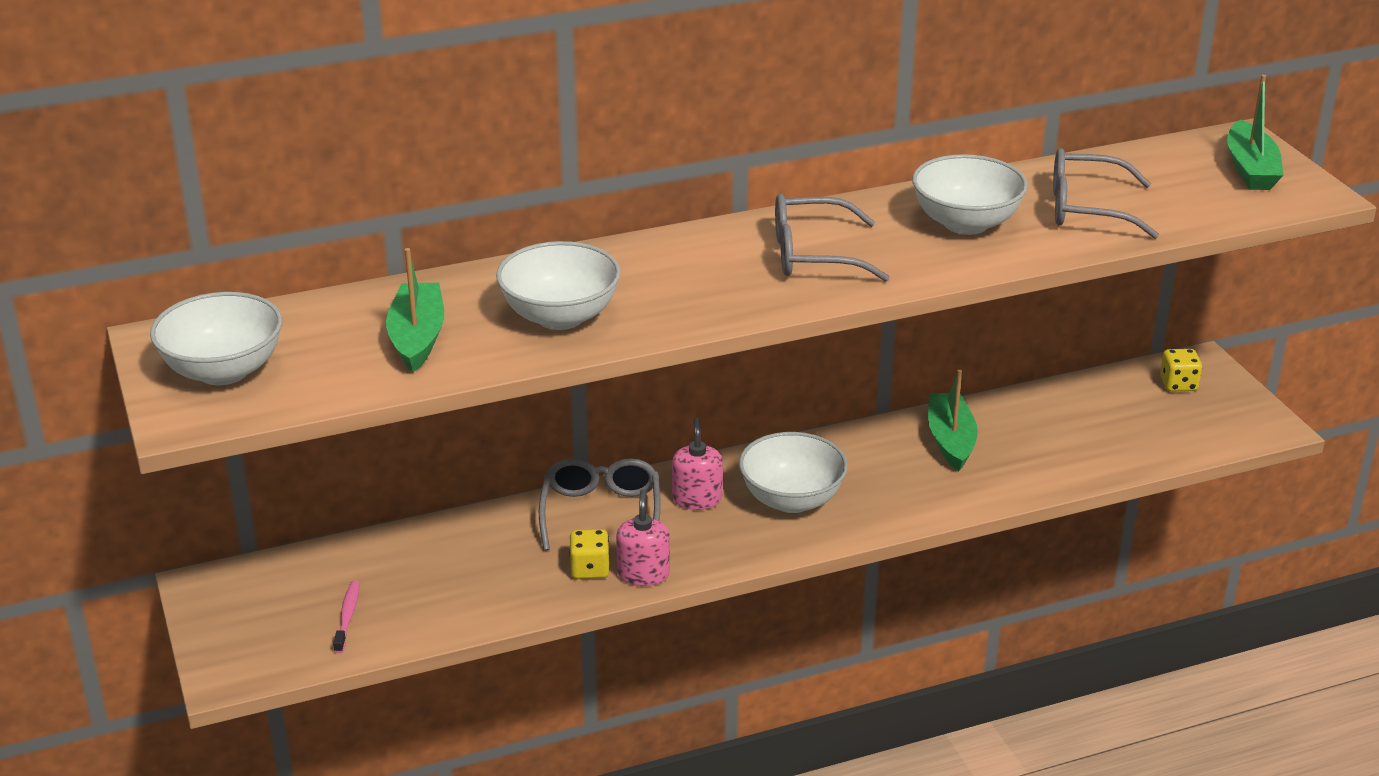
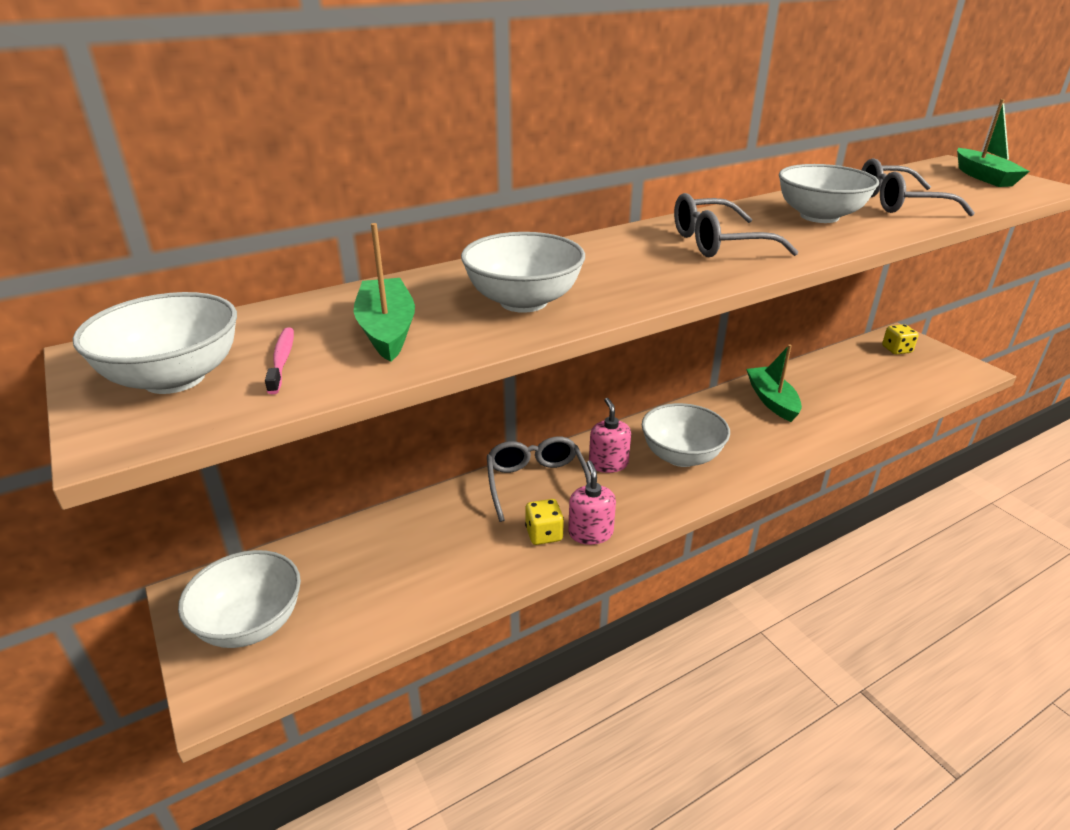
camera: 10 degrees left, 0 degrees up
pink toothbrush [333,580,360,653] -> pink toothbrush moved to [265,327,294,395]
none -> white bowl [178,550,301,648]

